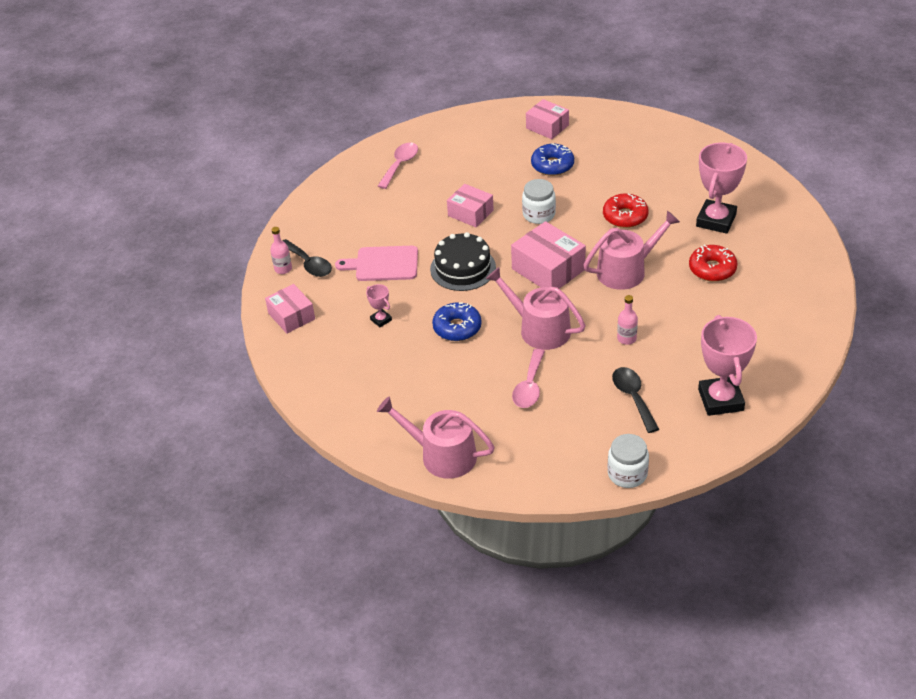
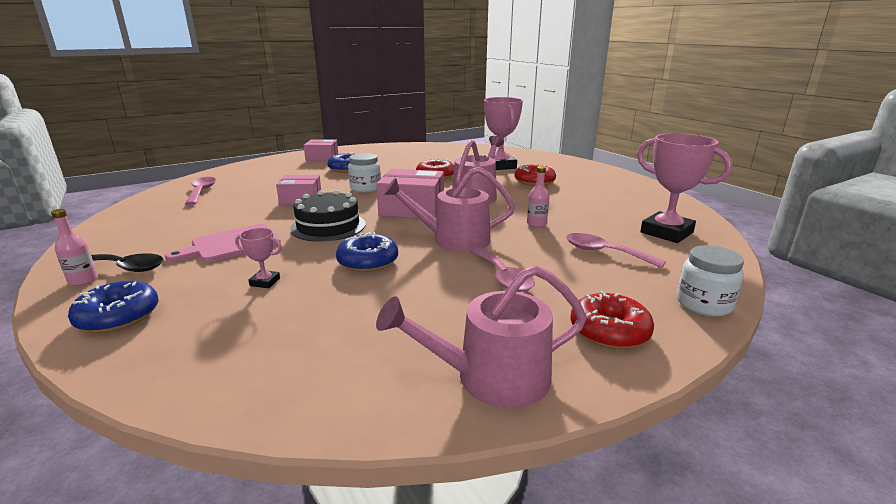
camera: 40 degrees left, 20 degrees down
pink box [265,284,315,333] -> blue donut [68,281,159,333]
black spoon [612,367,659,433] -> pink spoon [566,233,666,268]
none -> red donut [571,291,654,349]

